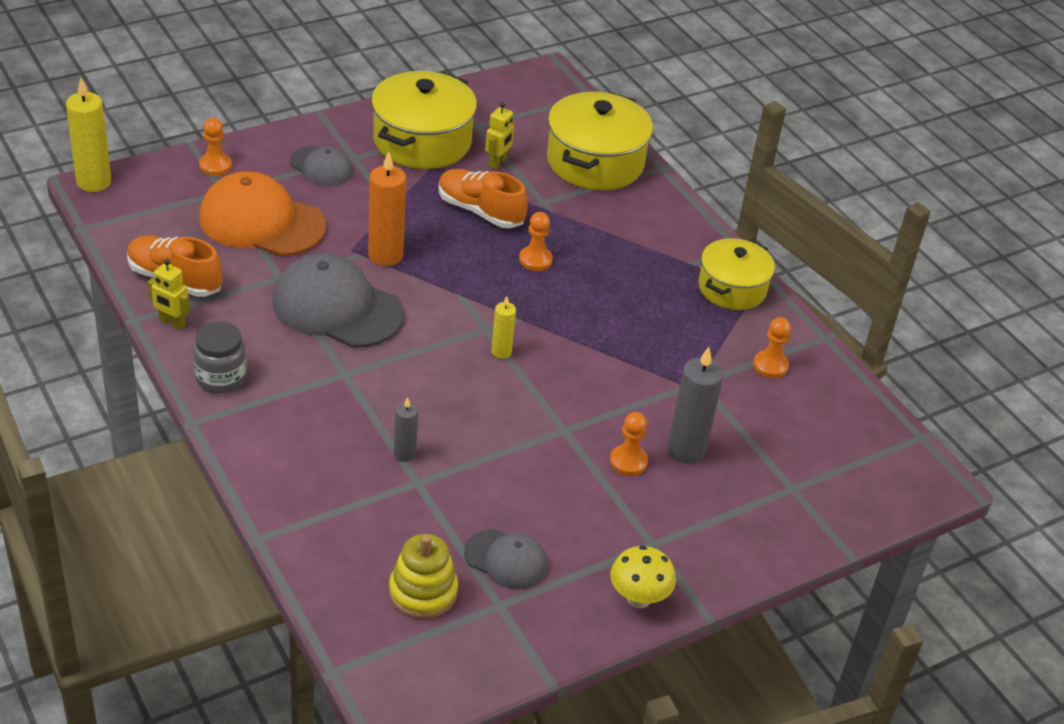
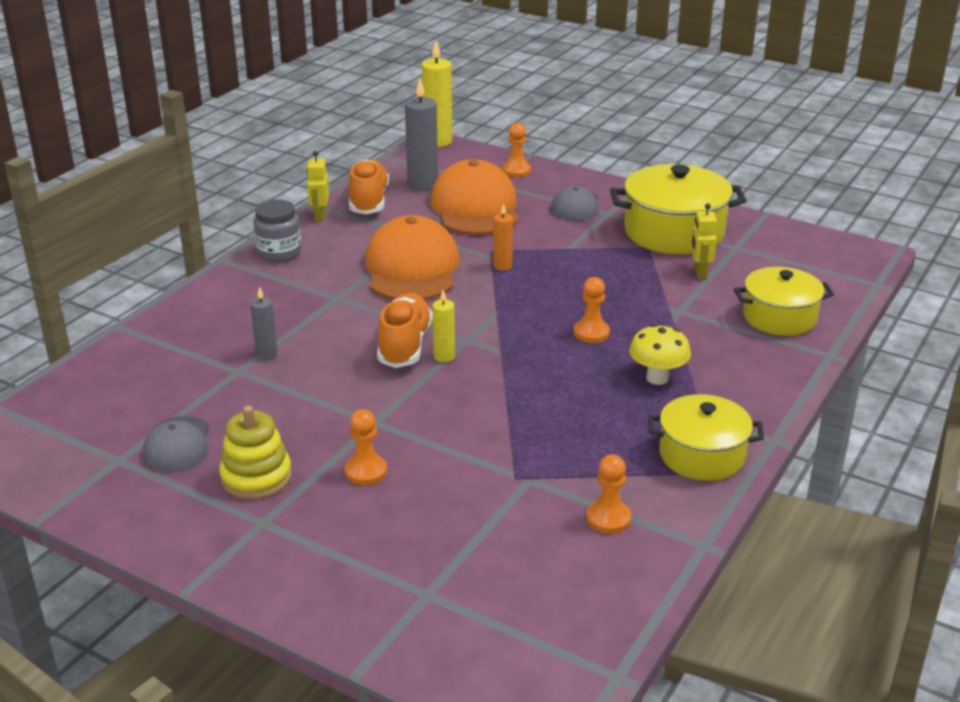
camera: 65 degrees right, 10 degrees down
grey cap [272,253,404,348] -> orange cap [365,215,460,300]
orange candle [368,152,406,266] -> orange candle [493,203,513,271], size x0.56
yellow stacking toy [389,534,458,619] -> yellow stacking toy moved to [219,405,292,500]
orange shoe [439,169,528,228] -> orange shoe moved to [377,293,433,368]
yellow robot [485,102,514,170] -> yellow robot turned 90 degrees clockwise [691,203,717,279]
yellow pot [547,92,653,190] -> yellow pot [734,267,834,336], size x0.65
yellow mushroom [610,545,676,608] -> yellow mushroom moved to [629,324,691,385]
grey candle [668,347,723,464] -> grey candle moved to [405,79,438,191]

